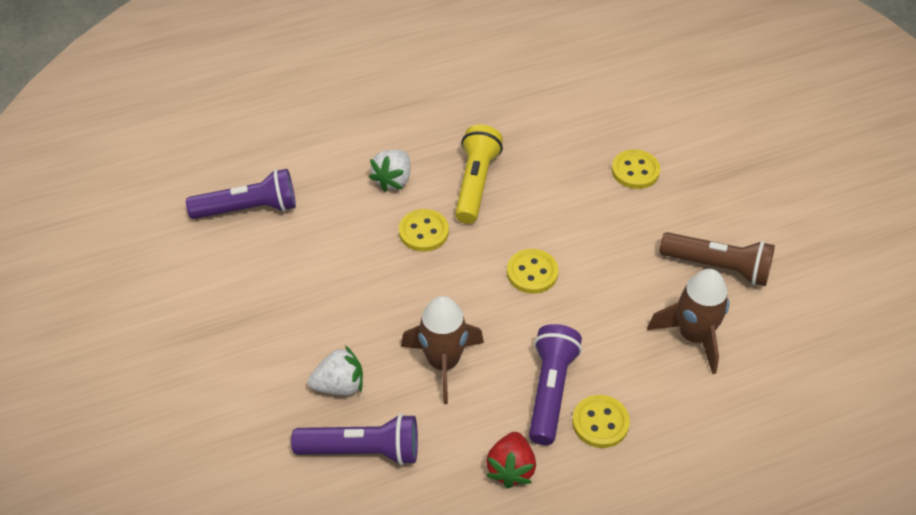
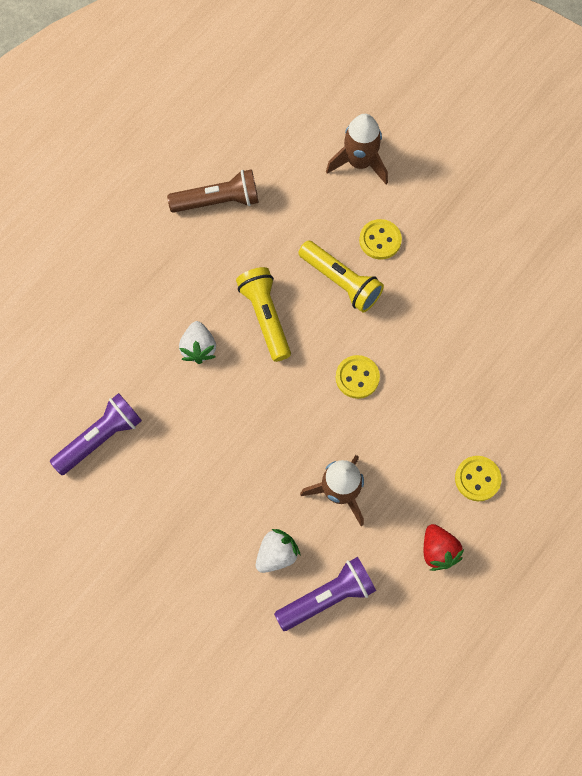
camera: 30 degrees left, 20 degrees up
yellow button [399,209,449,252] -> none
purple flashlight [529,324,582,445] -> none
brown rocket [647,269,729,374] -> brown rocket moved to [326,114,388,184]
brown flashlight [659,232,775,286] -> brown flashlight moved to [167,169,259,213]
none -> yellow flashlight [298,241,384,313]

